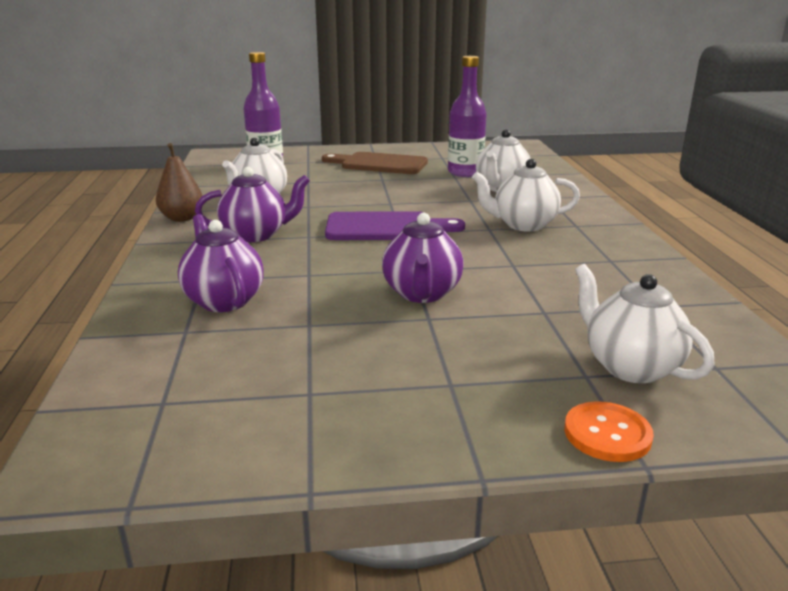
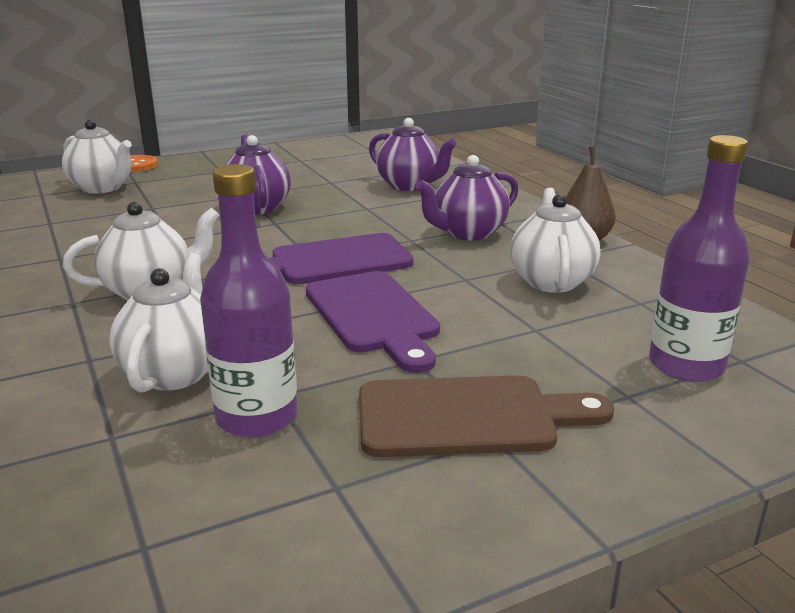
camera: 160 degrees right, 0 degrees up
none -> purple cutting board [306,271,440,373]

